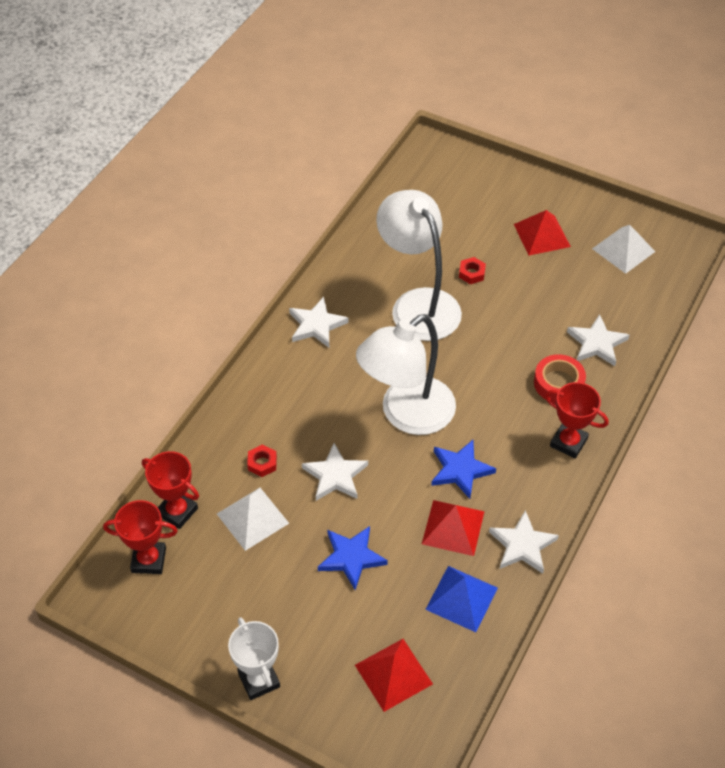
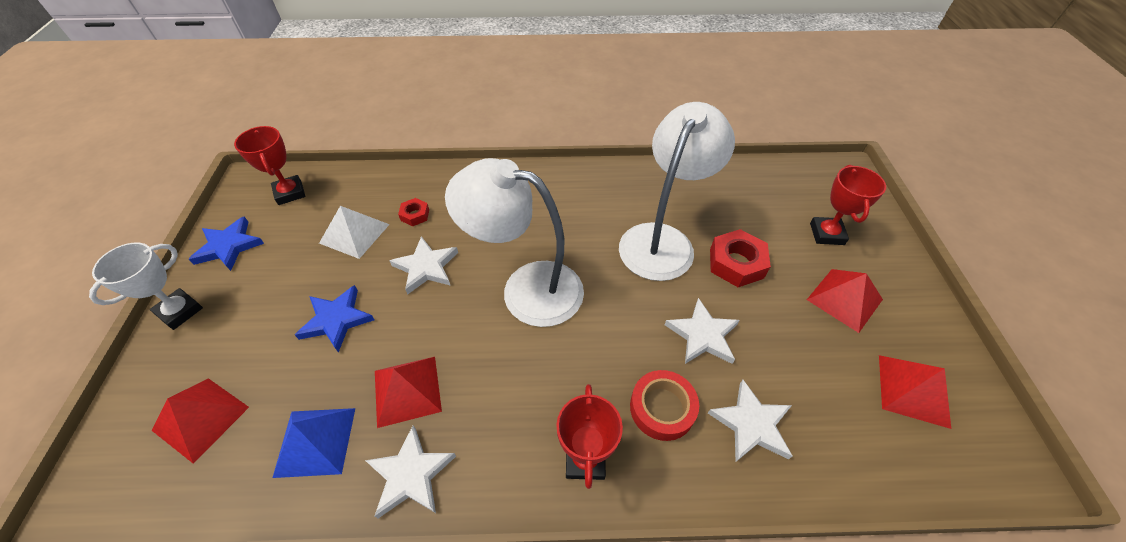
camera: 60 degrees right, 0 degrees up
red trophy [142,451,199,529] -> red trophy moved to [810,165,886,245]
white star [289,297,349,348] -> white star moved to [665,298,740,364]
blue star [431,440,496,499] -> blue star moved to [188,216,264,271]
red nut [459,257,486,284] -> red nut [710,229,771,287], size x1.82
white pyramid [592,225,655,274] -> red pyramid [879,355,951,429]

